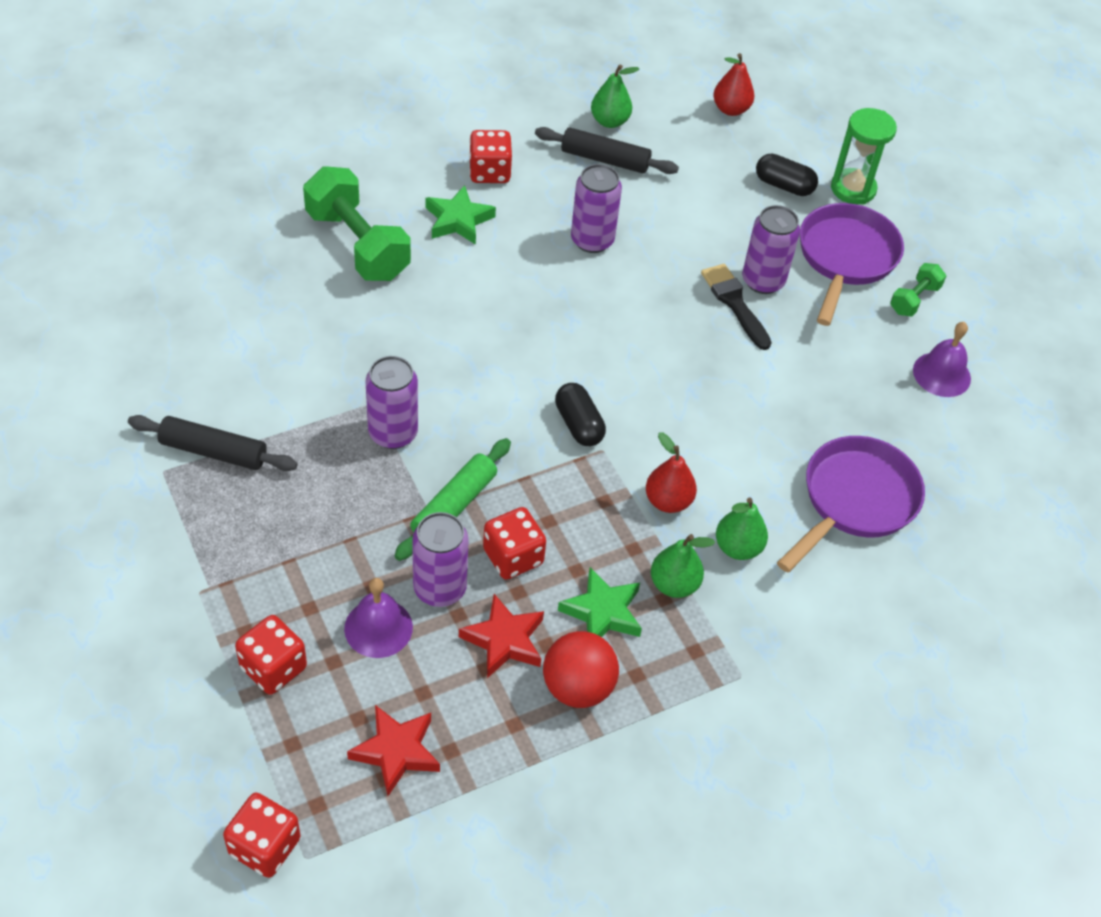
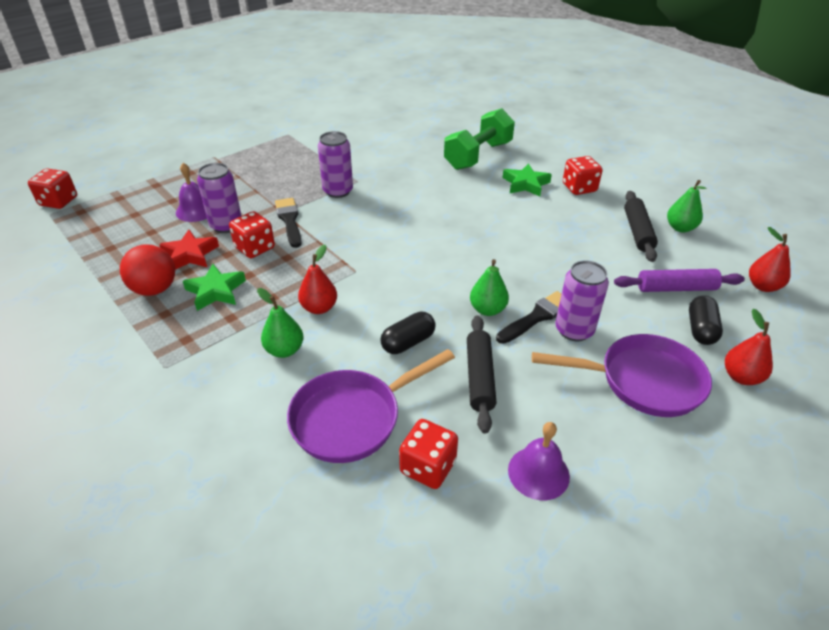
camera: 80 degrees right, 10 degrees down
black rolling pin [128,415,298,471] -> black rolling pin moved to [467,315,496,434]
red dice [235,615,307,695] -> red dice moved to [399,419,458,489]
red star [347,705,440,796] -> none
green rolling pin [395,438,511,561] -> black brush [275,198,301,248]
black capsule [555,383,606,446] -> black capsule moved to [380,312,436,354]
purple can [571,164,622,253] -> none
green pear [651,534,715,598] -> green pear moved to [470,259,509,316]
purple pan [777,436,925,572] -> purple pan turned 120 degrees clockwise [287,349,455,463]
green hourglass [831,108,897,204] -> red pear [725,308,773,385]
green dumbbell [890,263,946,317] -> none
none -> purple rolling pin [614,269,745,292]

